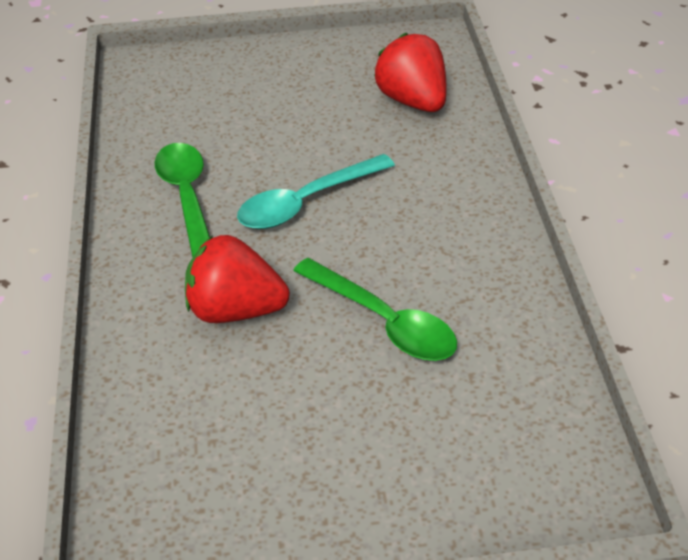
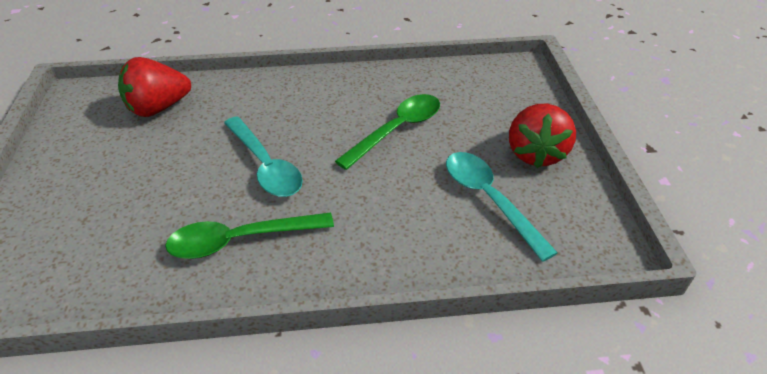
camera: 90 degrees left, 0 degrees up
red strawberry [185,235,290,323] -> red strawberry moved to [509,104,576,168]
none -> turquoise spoon [446,152,558,262]

